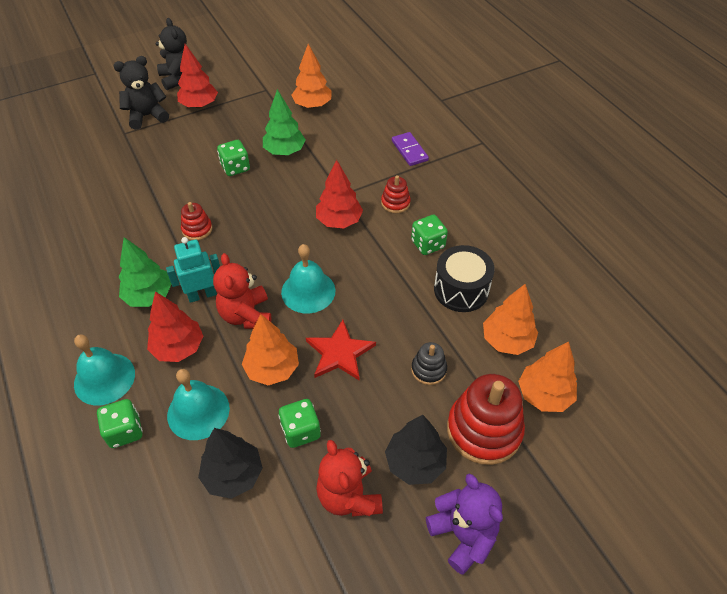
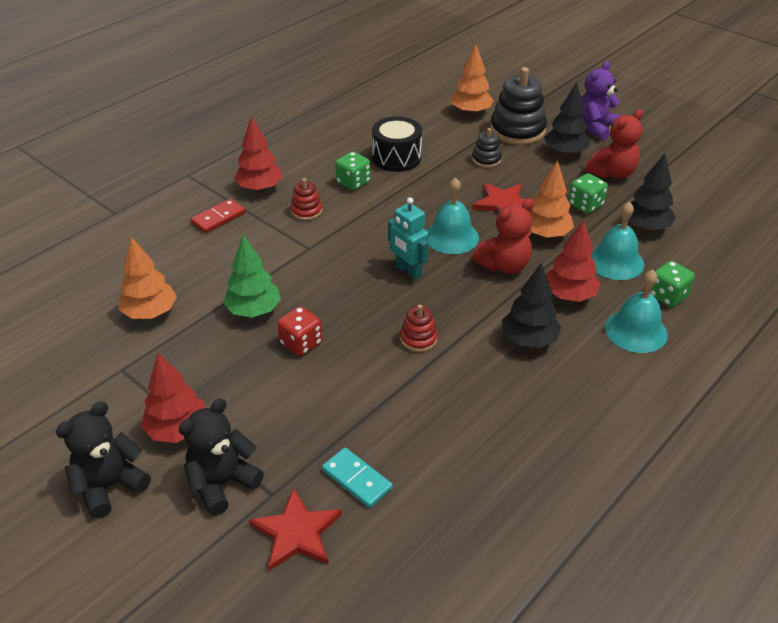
camera: 110 degrees left, 10 degrees down
black teddy bear [113,56,169,130] -> black teddy bear turned 90 degrees clockwise [179,398,264,515]
green tree [119,237,172,307] -> black tree [502,264,561,348]
turquoise robot [166,237,220,303] -> turquoise robot moved to [388,197,429,280]
green dice [217,140,250,176] -> red dice [277,306,322,356]
red tree [316,160,363,228] -> red tree moved to [234,116,283,192]
purple domino [392,132,429,166] -> red domino [191,199,245,233]
red stacking toy [447,374,525,465] -> black stacking toy [490,67,547,145]
orange tree [483,284,538,355] -> none
none -> red star [249,488,342,571]
none -> turquoise domino [322,448,393,508]

